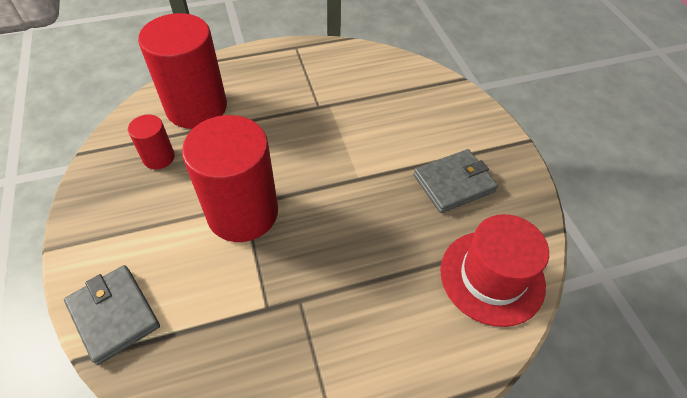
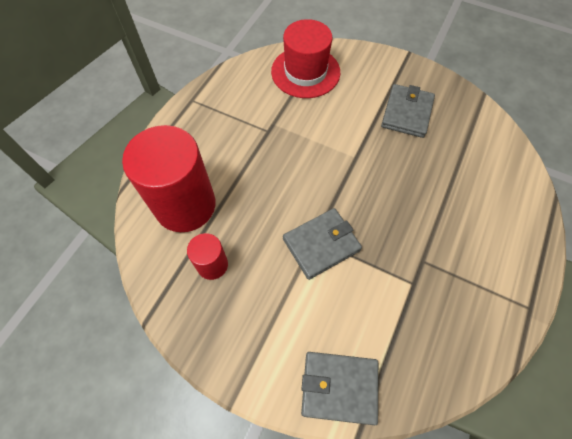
camera: 45 degrees left, 10 degrees up
red cylinder [182,115,278,242] -> grey wallet [283,208,362,280]
red hat [440,214,549,327] -> red hat moved to [271,19,340,98]

